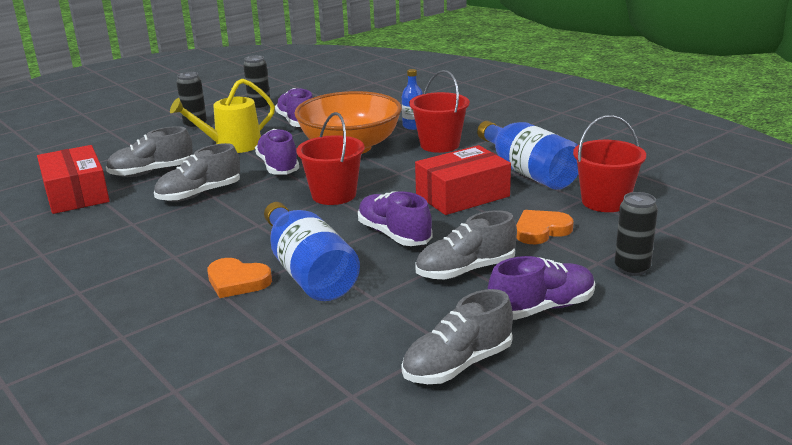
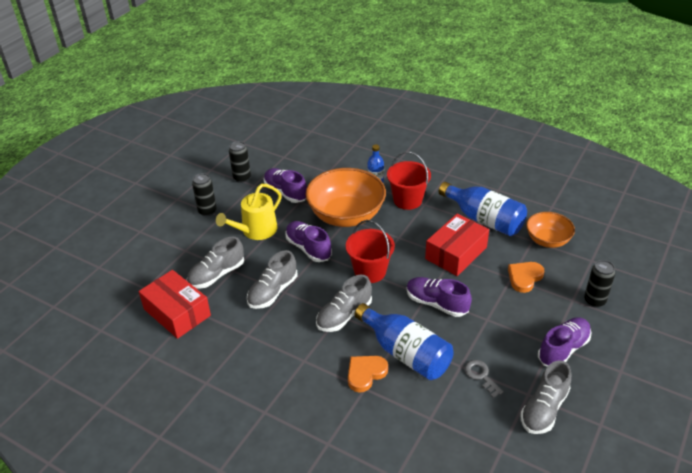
camera: 20 degrees left, 15 degrees up
orange heart [207,258,272,298] -> orange heart turned 135 degrees clockwise [348,356,388,393]
grey shoe [415,210,517,280] -> grey shoe moved to [316,275,372,332]
red bucket [573,115,646,212] -> orange bowl [526,212,575,248]
none -> grey key [464,360,504,398]

